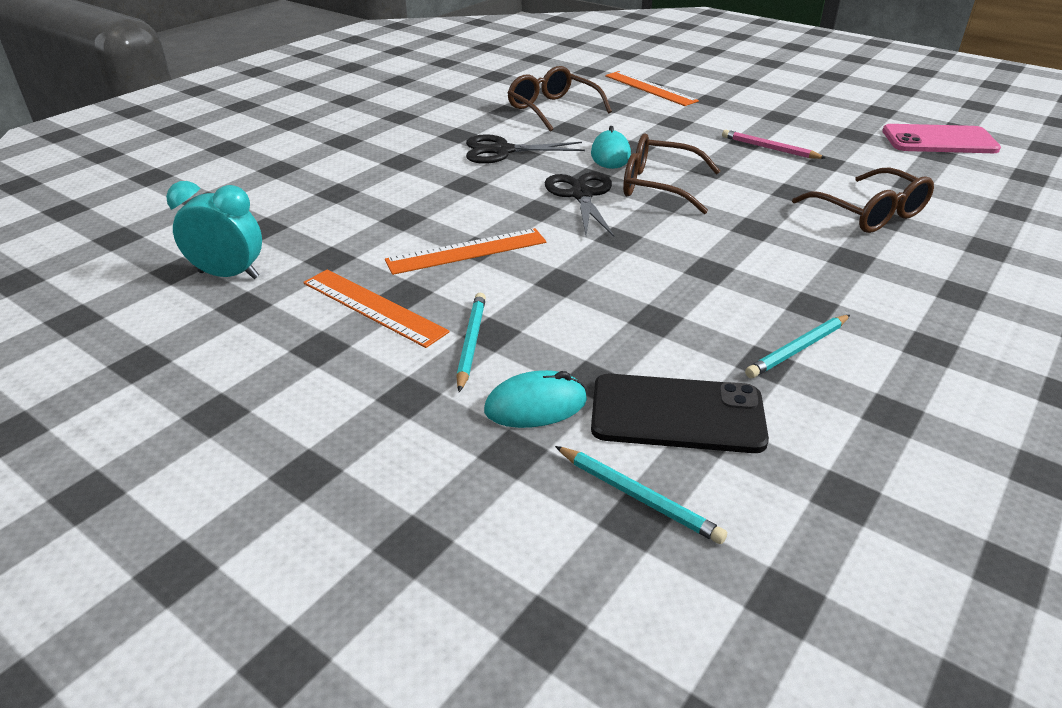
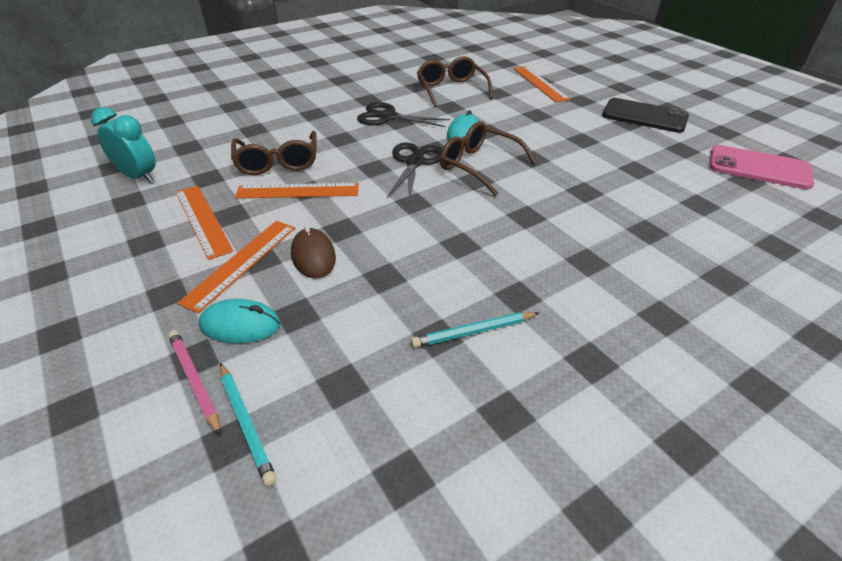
camera: 20 degrees right, 5 degrees up
turquoise pencil [456,292,486,392] -> orange ruler [177,221,295,313]
black phone [591,374,769,453] -> black phone moved to [602,98,689,133]
pink pencil [722,130,826,159] -> pink pencil moved to [168,330,221,436]
brown glasses [792,167,934,233] -> brown glasses moved to [231,131,316,175]
none -> brown mouse [291,225,336,279]

